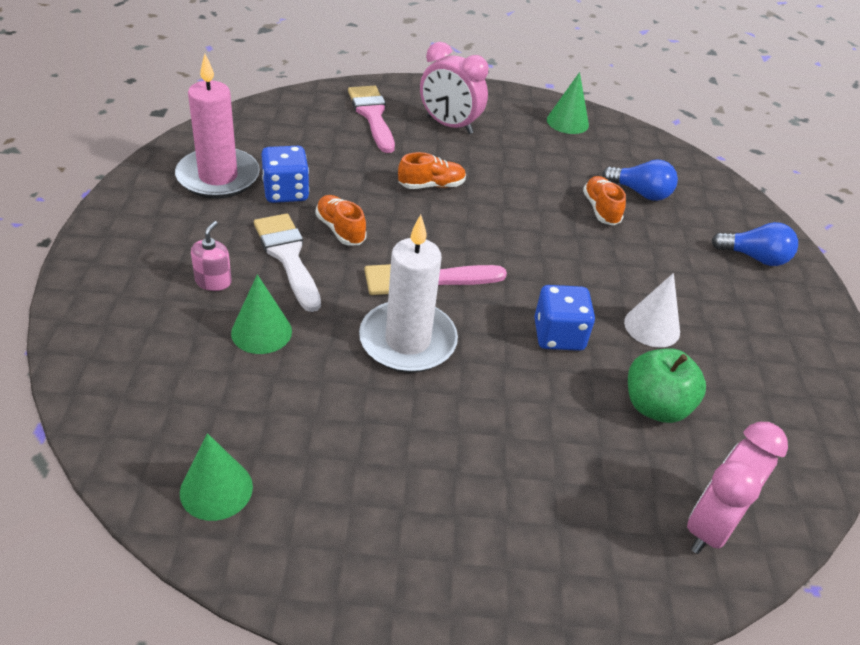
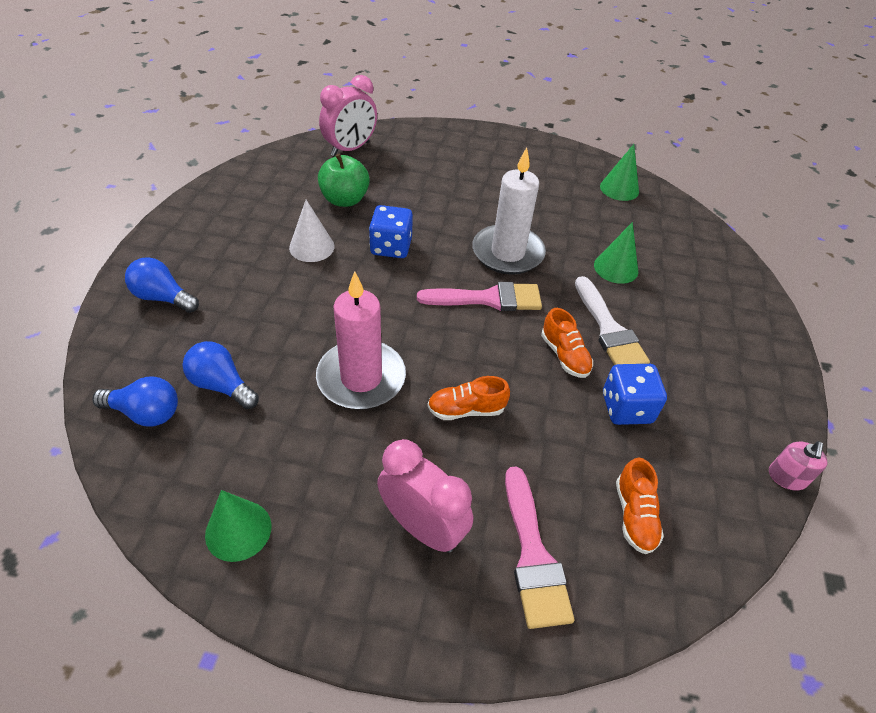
camera: 170 degrees left, 5 degrees up
pink candle [175,54,260,199] -> pink candle moved to [316,271,406,409]
pink soap dispenser [191,221,232,291] -> pink soap dispenser moved to [769,441,828,491]
orange shoe [583,176,626,226] -> orange shoe moved to [616,458,664,554]
none -> blue light bulb [92,376,178,427]

